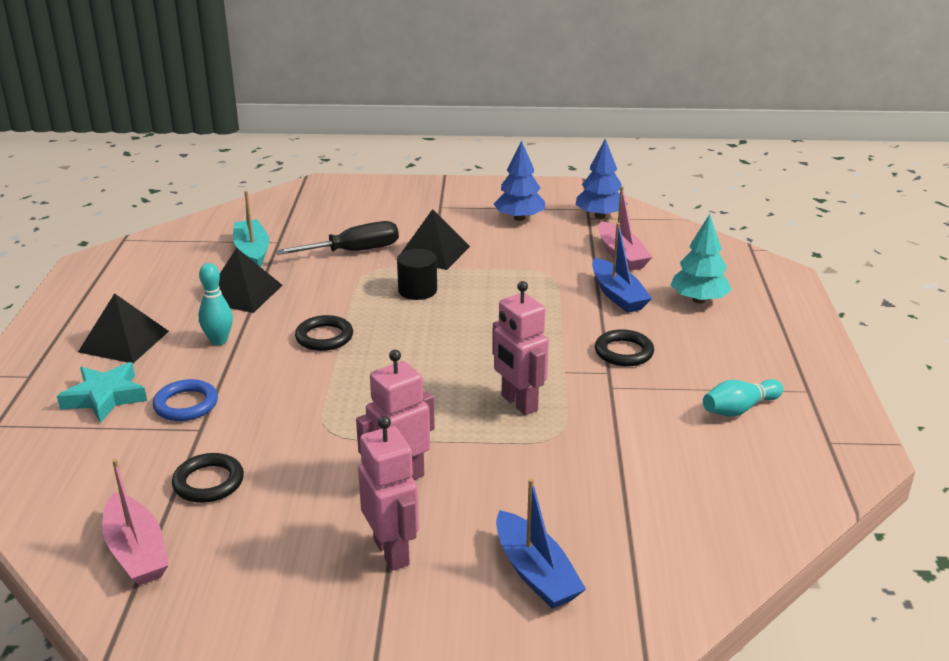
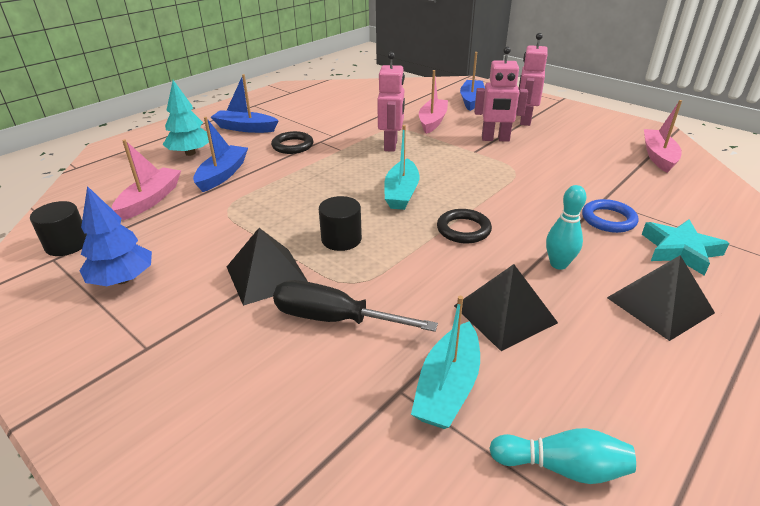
camera: 140 degrees left, 5 degrees up
black ring [172,453,244,503] -> none
blue tree [576,139,627,219] -> black cylinder [30,201,87,256]
turquoise bowling pin [703,379,783,417] -> turquoise bowling pin moved to [489,428,636,484]
none -> blue boat [211,74,279,133]
none -> turquoise boat [384,125,419,210]
none -> pink boat [419,70,448,134]

